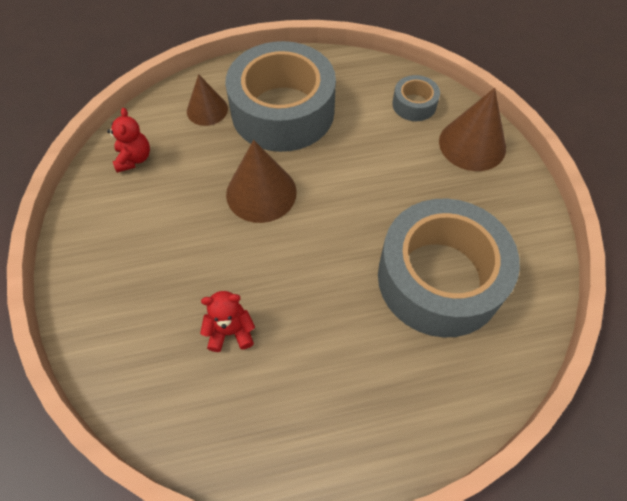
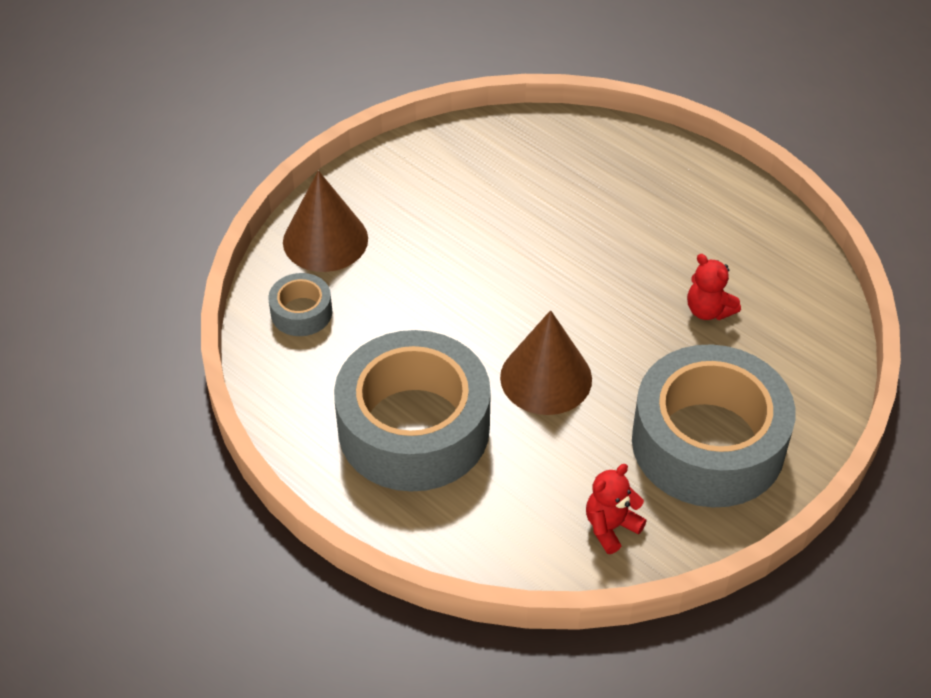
camera: 125 degrees left, 10 degrees down
brown cone [187,74,228,126] -> none
grey tape [378,198,520,338] -> grey tape moved to [632,344,796,507]

